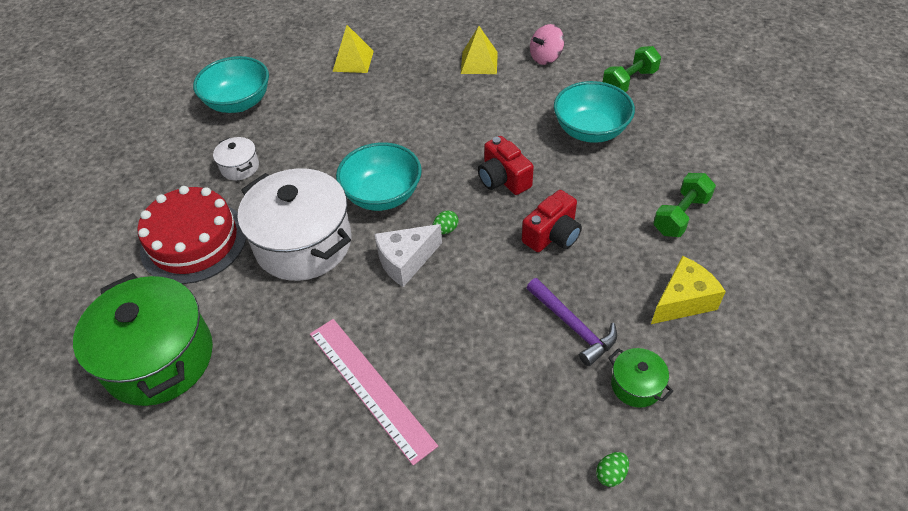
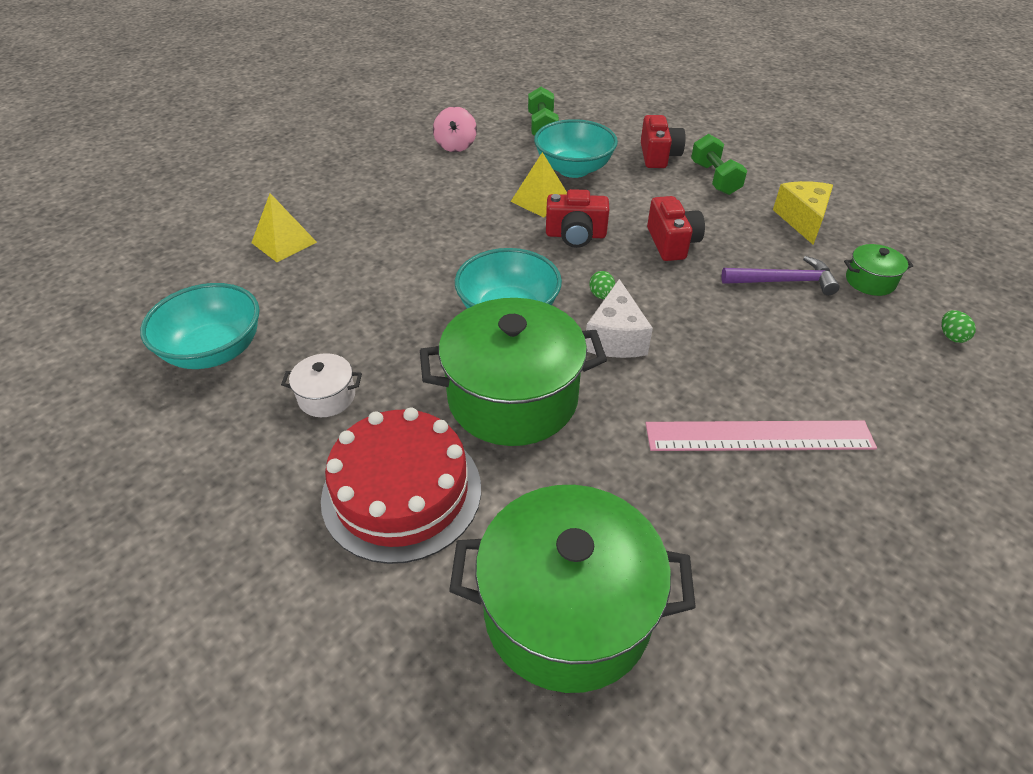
camera: 55 degrees left, 5 degrees down
white pot [237,168,352,281] -> green pot [420,298,607,446]
yellow pyramid [461,26,498,74] -> yellow pyramid moved to [511,152,567,218]
none -> red camera [641,115,686,168]

